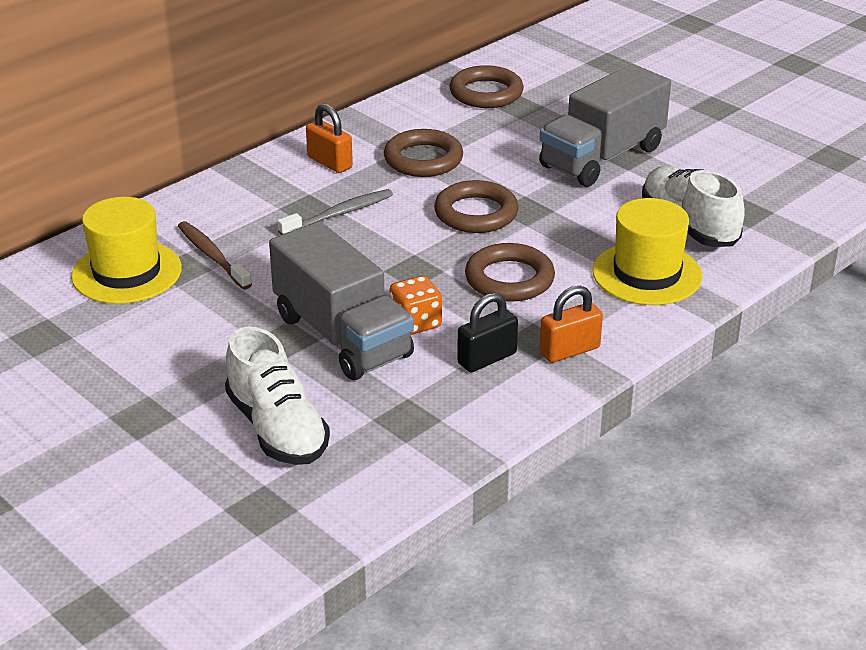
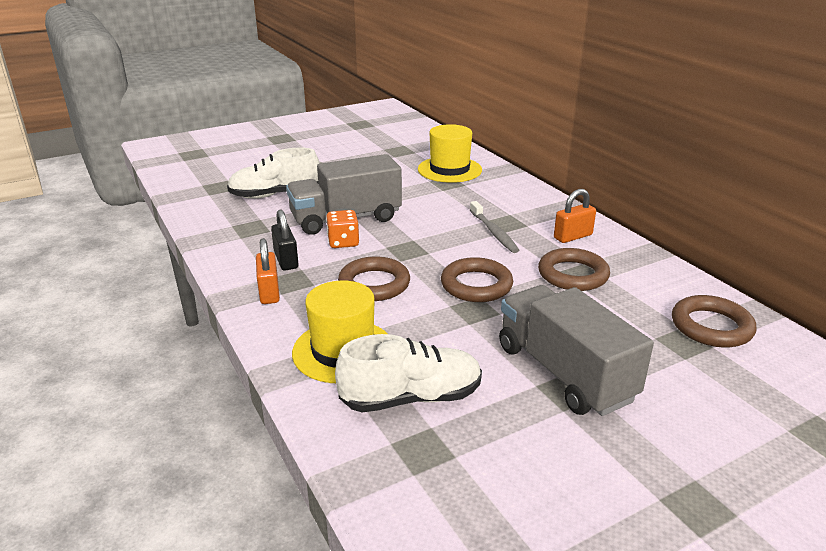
camera: 105 degrees right, 5 degrees down
brown toothbrush [178,221,252,289] -> none

